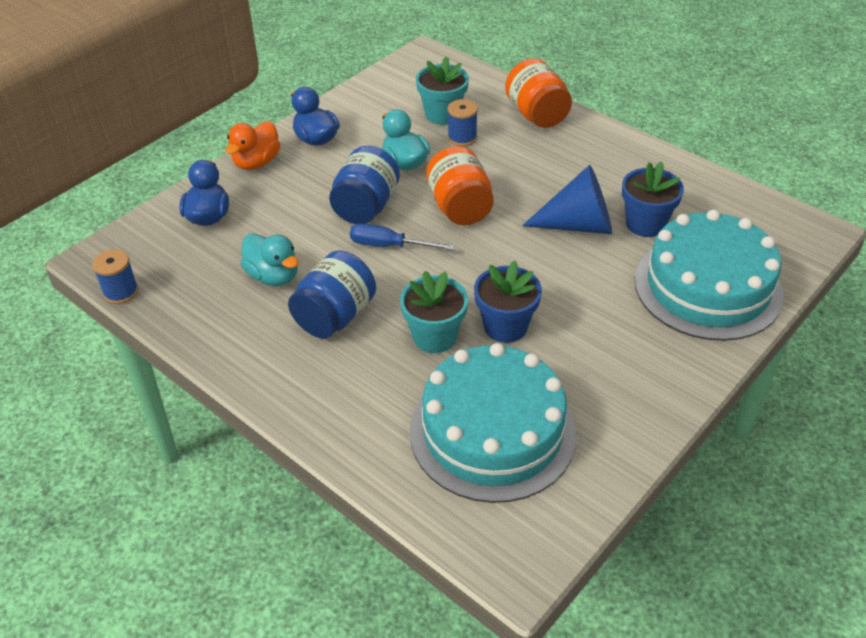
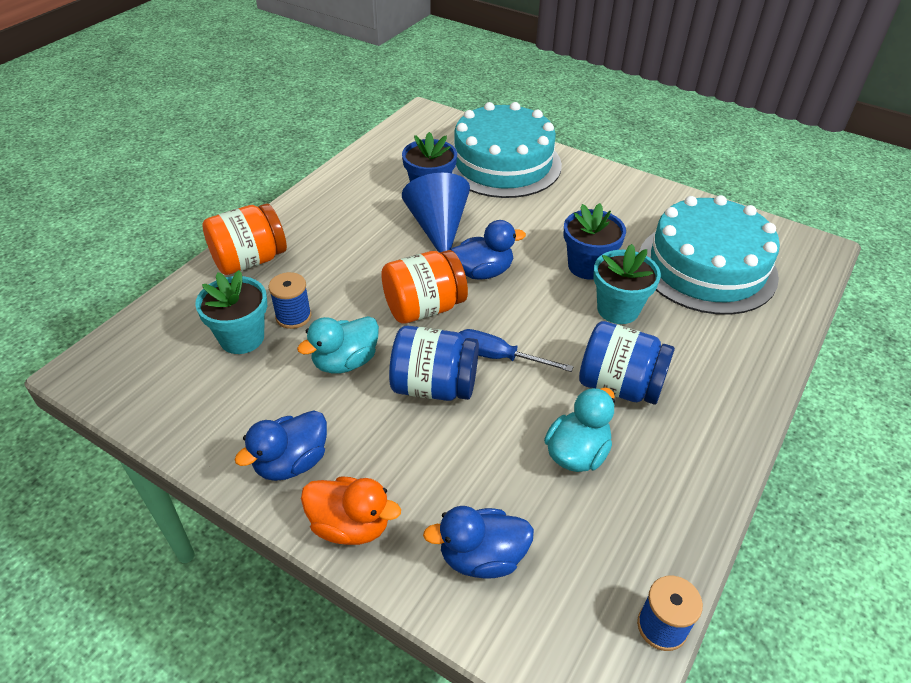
camera: 100 degrees left, 0 degrees up
blue screwdriver [350,223,455,250] -> blue screwdriver turned 105 degrees clockwise [459,329,574,372]
none -> blue duck [451,220,526,280]

